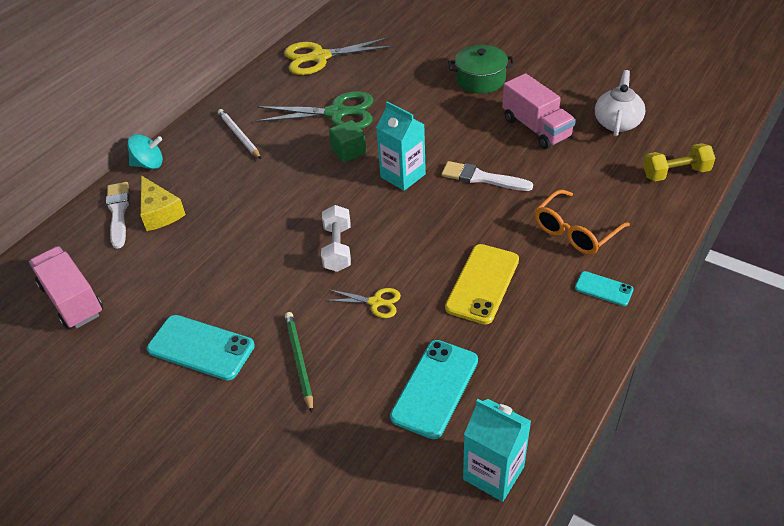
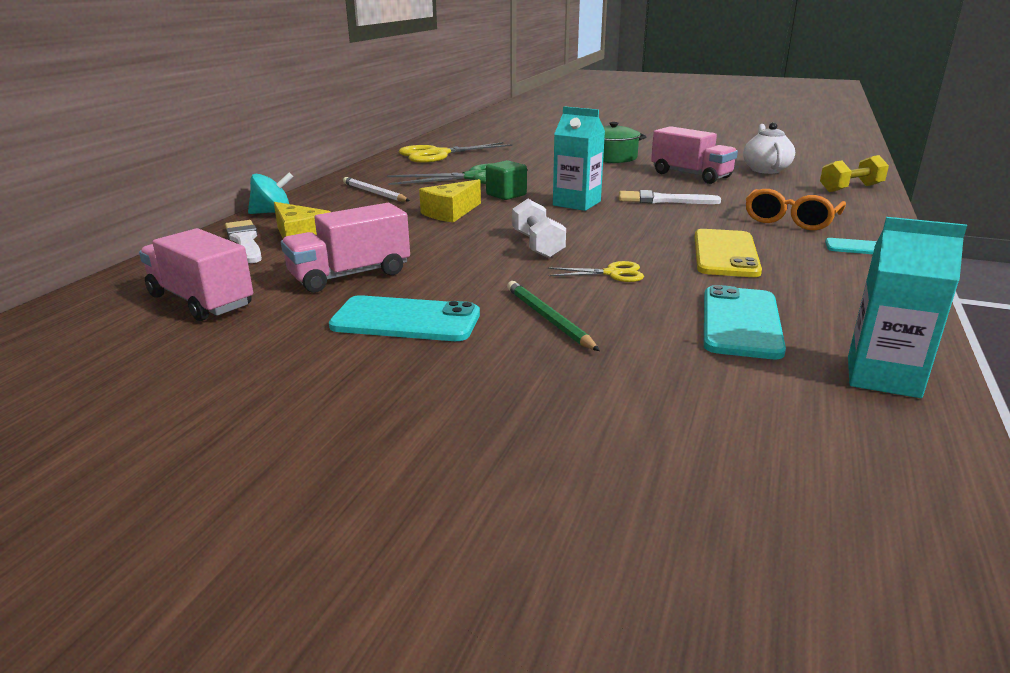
camera: 15 degrees left, 20 degrees down
none -> pink truck [281,203,410,293]
none -> yellow cheese [419,179,481,223]

